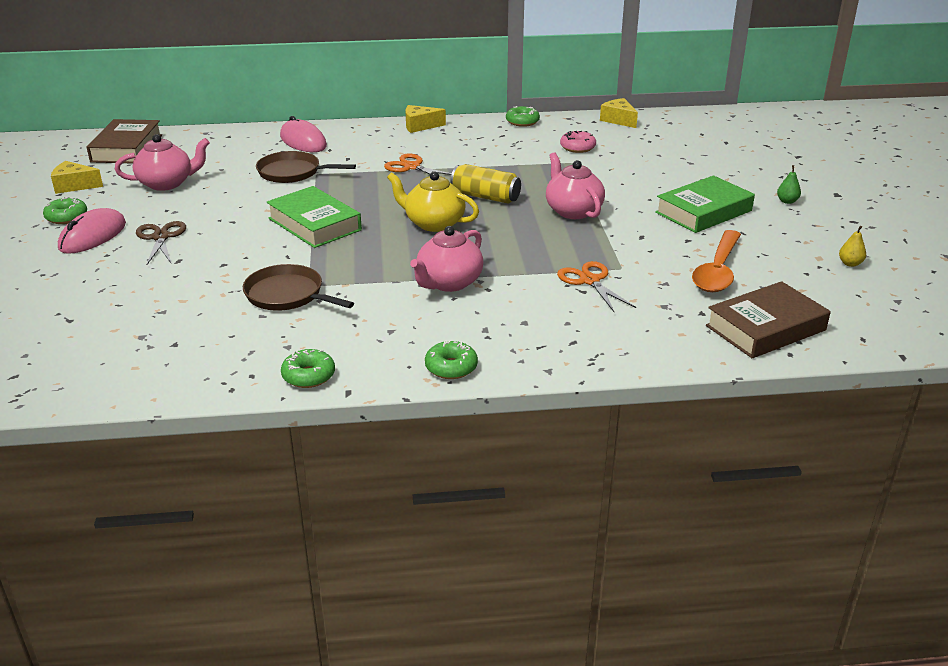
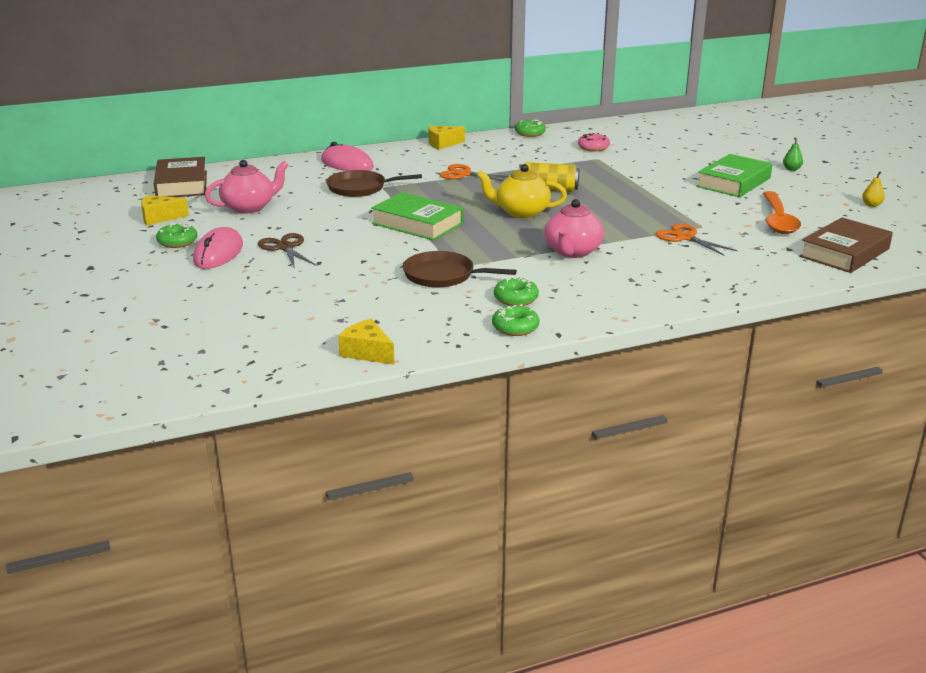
camera: 15 degrees left, 5 degrees down
green donut [425,340,478,379] -> green donut moved to [494,277,539,306]
pink teapot [546,152,605,219] -> none
yellow cheese [600,98,638,128] -> yellow cheese moved to [338,319,395,365]

